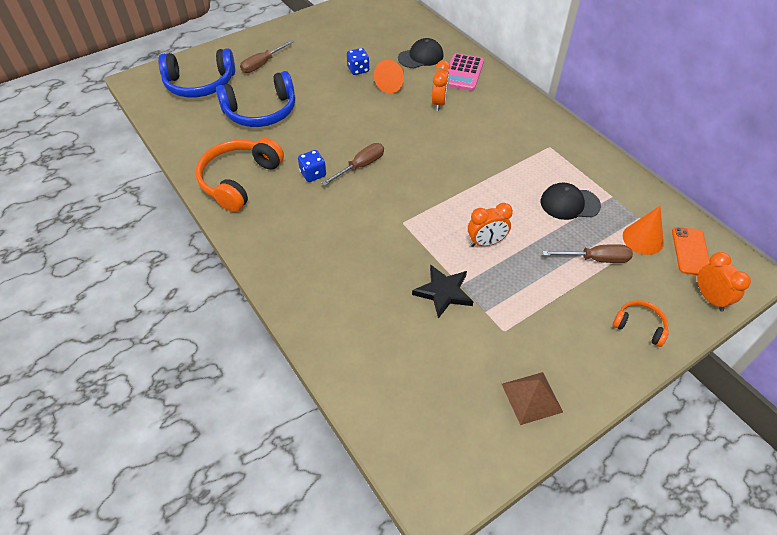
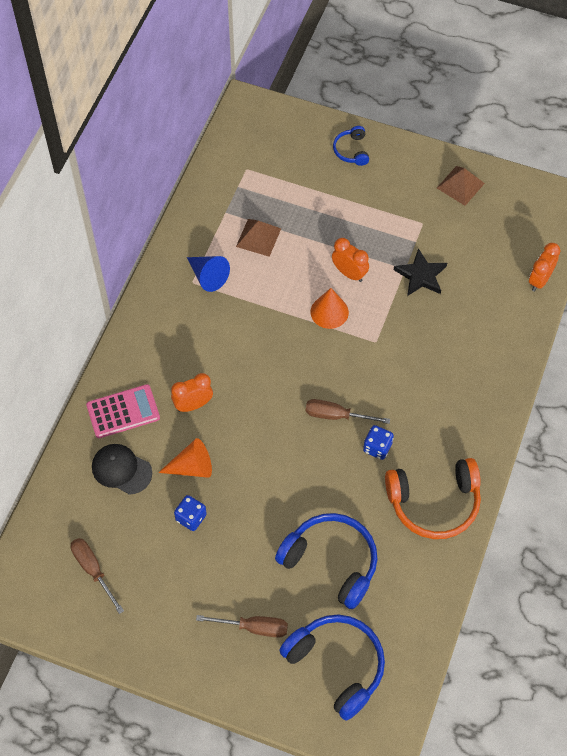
camera: 125 degrees left, 10 degrees up
black cap [541,182,601,220] -> brown pyramid [236,219,281,257]
brown screwdriver [542,244,633,263] -> brown screwdriver moved to [71,538,124,614]
orange headphones [613,300,669,347] -> blue headphones [333,126,369,166]
orange cone [623,206,664,255] -> orange cone moved to [310,288,349,329]
orange phone [672,227,710,275] -> none
orange clock [697,252,751,311] -> orange clock moved to [529,243,561,292]
none -> blue cone [187,256,230,292]

